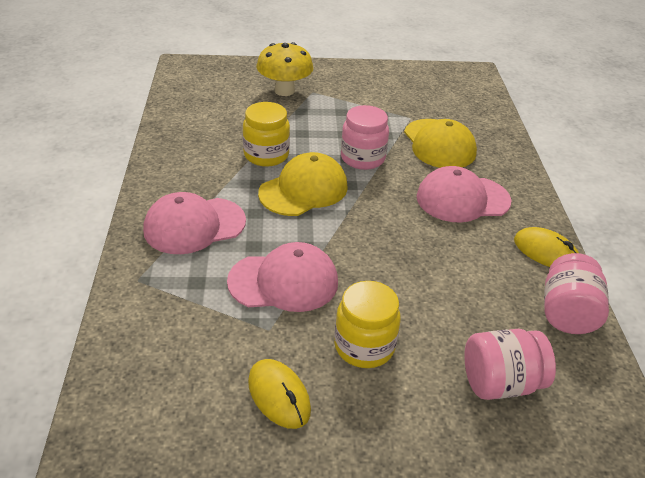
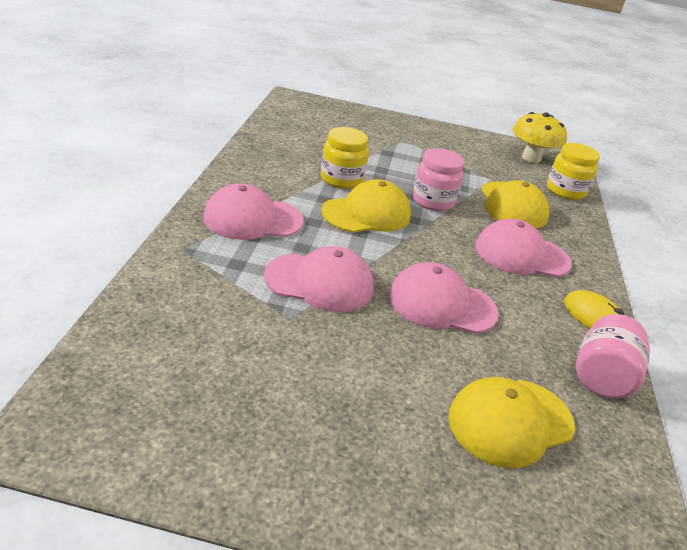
camera: 10 degrees right, 5 degrees down
yellow mouse [248,359,311,429] -> none
yellow mushroom [256,42,314,96] -> yellow mushroom moved to [513,112,567,163]
yellow jar [334,281,401,368] -> yellow jar moved to [547,143,600,200]
pink jar [464,329,556,400] -> yellow cap [448,377,575,468]
none -> pink cap [389,262,499,334]

